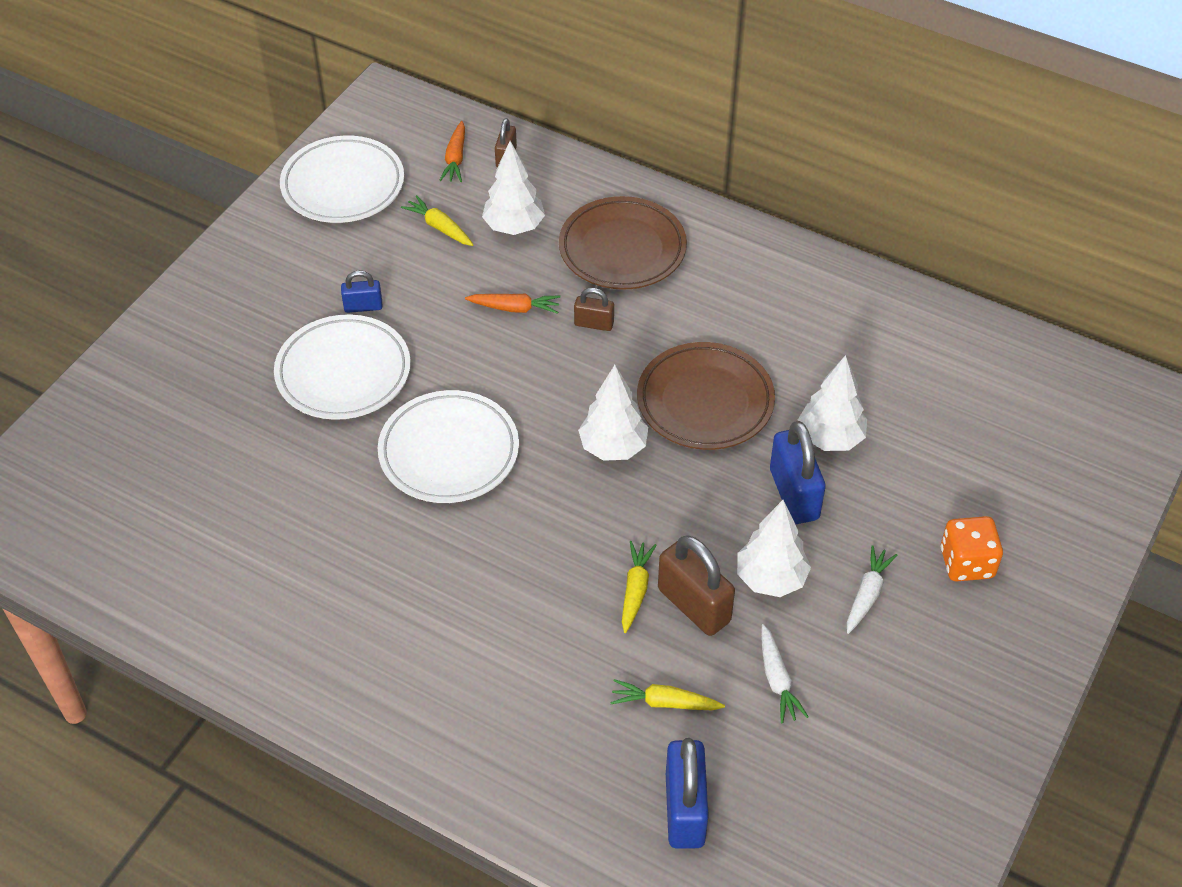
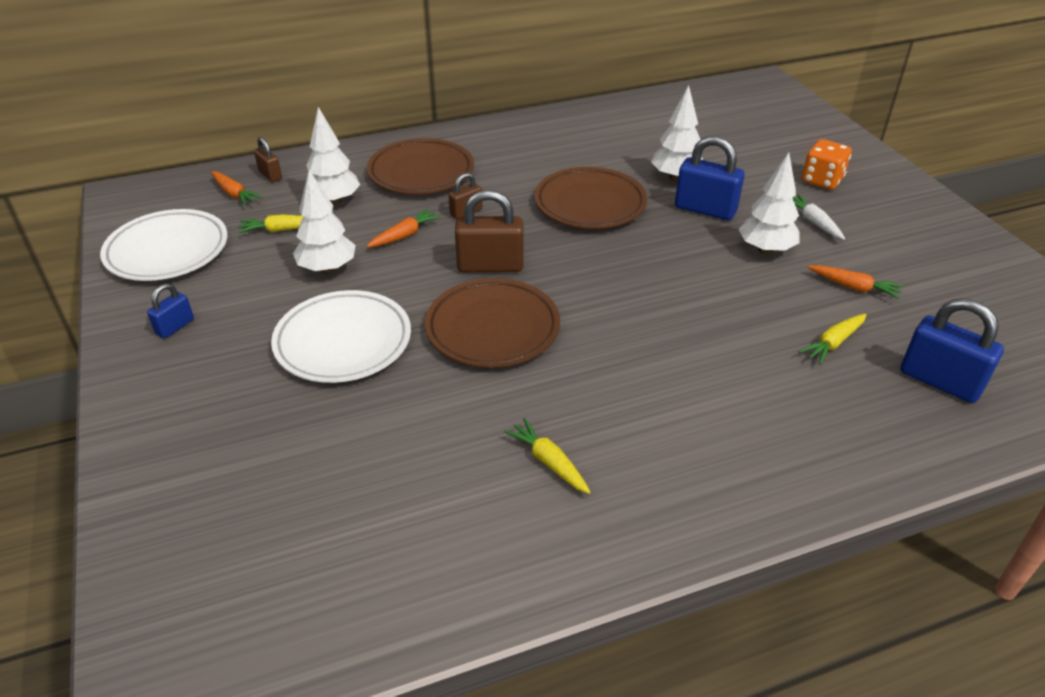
camera: 50 degrees left, 10 degrees down
blue padlock [341,271,383,313] -> blue padlock moved to [147,284,194,338]
white plate [378,390,519,503] -> brown plate [425,278,560,368]
white tree [578,365,648,461] -> white tree moved to [293,170,356,274]
yellow carrot [622,541,657,633] -> yellow carrot moved to [504,418,591,494]
brown padlock [658,535,735,636] -> brown padlock moved to [455,189,524,272]
white carrot [761,624,809,724] -> orange carrot [807,265,903,299]

